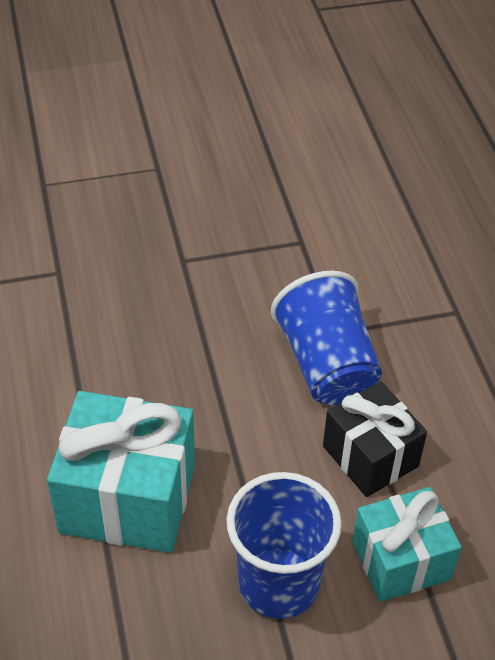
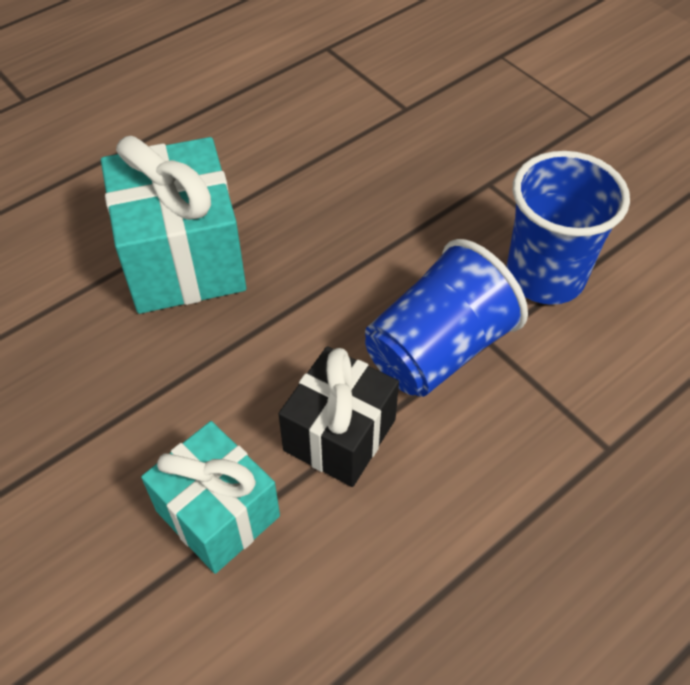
camera: 65 degrees right, 5 degrees up
blue cup [226,472,342,619] -> blue cup moved to [507,151,630,305]

